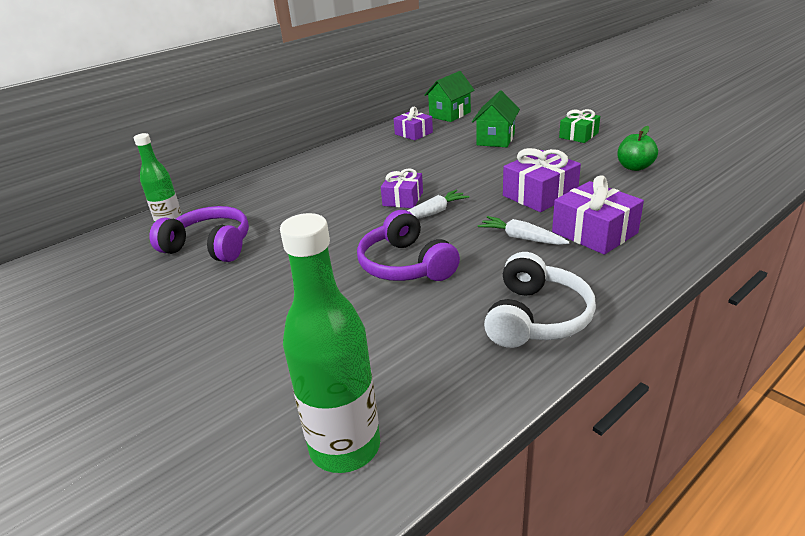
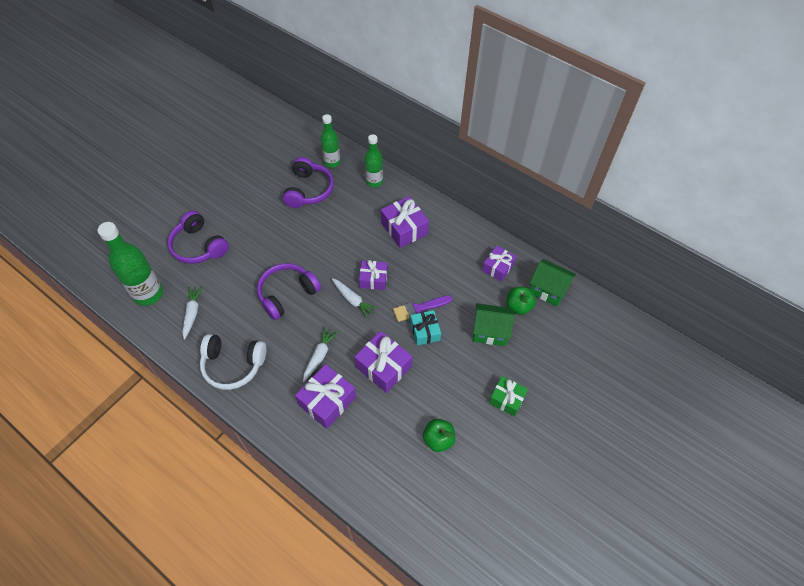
camera: 75 degrees right, 25 degrees up
none -> purple headphones [167,211,229,264]
none -> white carrot [182,287,203,340]
none -> green bottle [365,134,383,187]
none -> purple gift [381,196,429,248]
none -> purple brush [393,296,452,322]
none -> turquoise gift [410,310,441,346]
none -> green apple [506,287,536,315]

